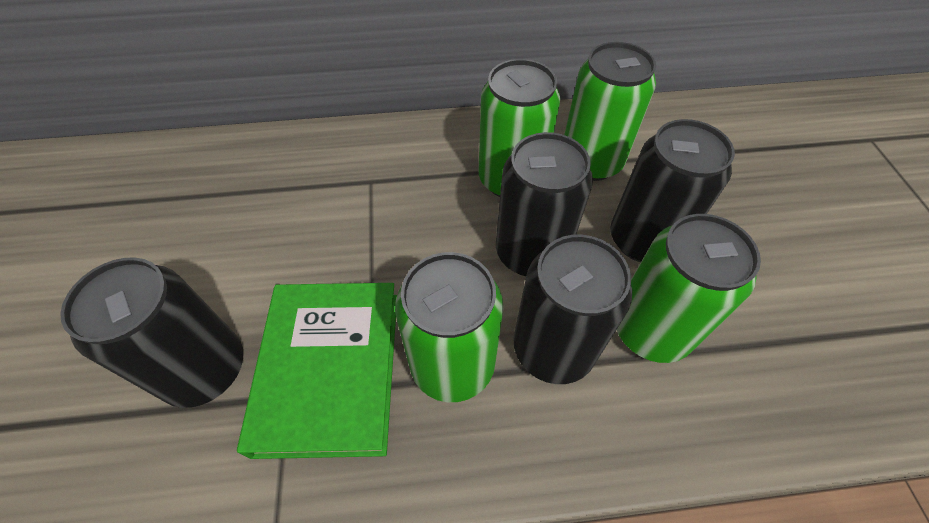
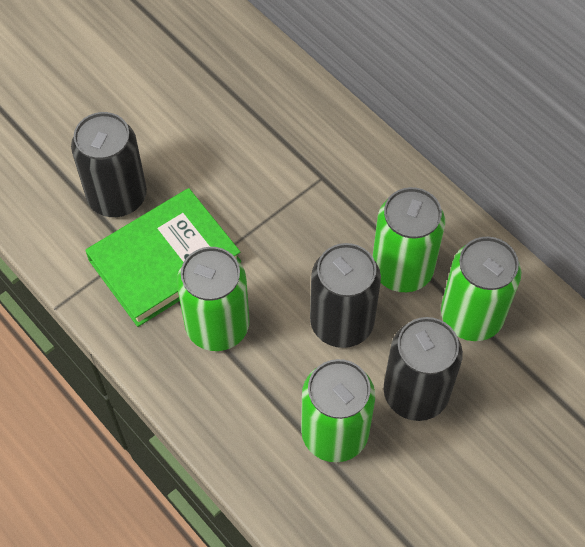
camera: 55 degrees right, 5 degrees up
black can [513,235,632,384] -> none

